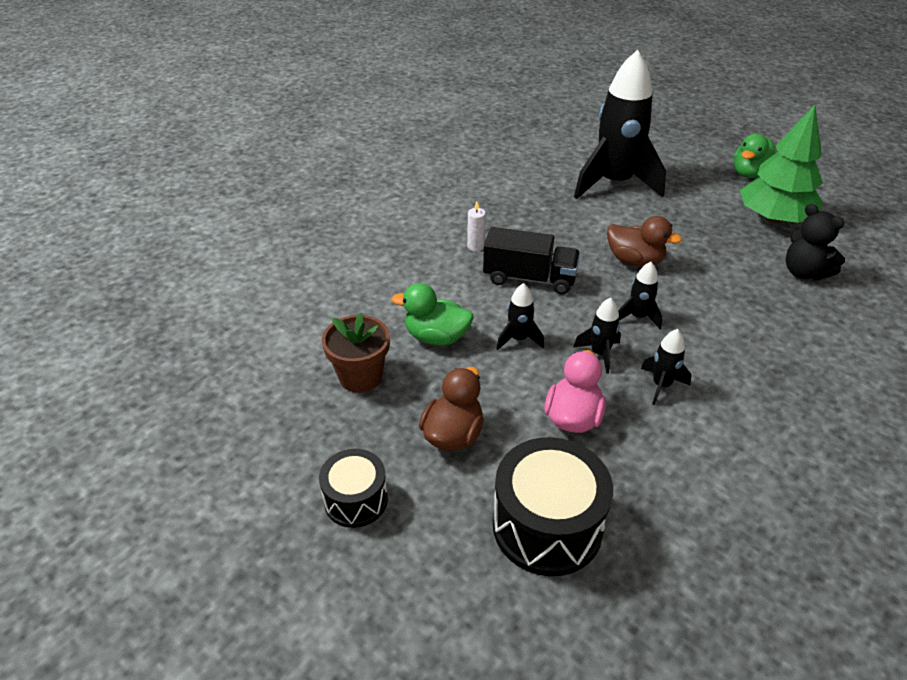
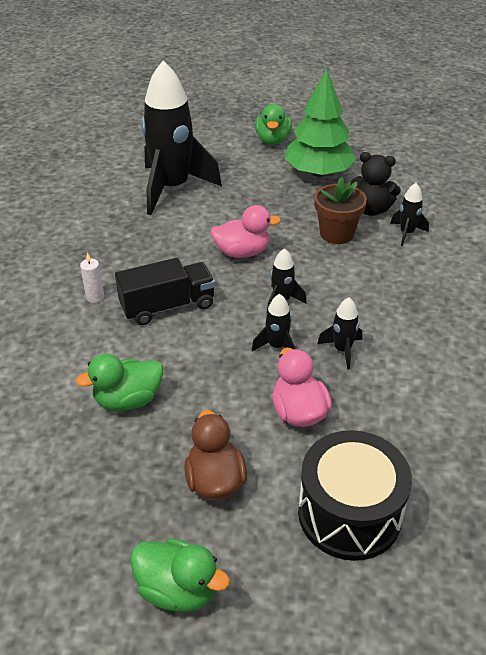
camera: 35 degrees left, 0 degrees up
black drum [319,449,388,528] -> green duck [130,539,230,612]
brown flower pot [322,313,390,393] -> brown flower pot moved to [314,177,367,244]
black rocket [496,283,544,350] -> black rocket moved to [390,183,429,246]
brown duck [607,216,682,267] -> pink duck [210,205,281,258]

